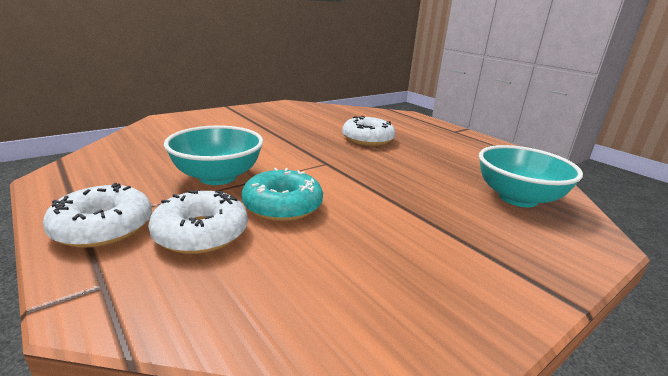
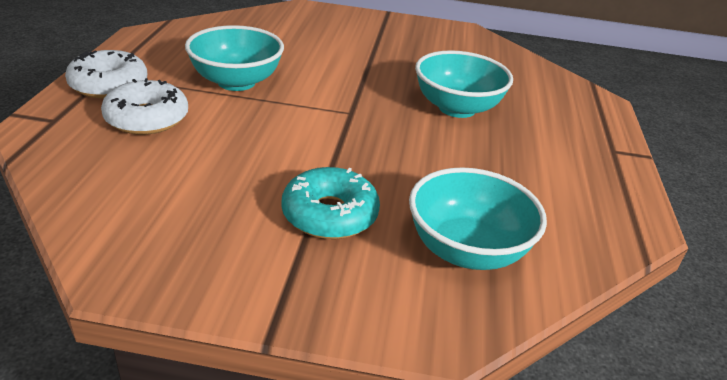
camera: 45 degrees right, 10 degrees up
turquoise donut [242,168,323,221] -> turquoise donut moved to [281,167,380,239]
white donut [342,116,395,146] -> turquoise bowl [415,50,513,118]

